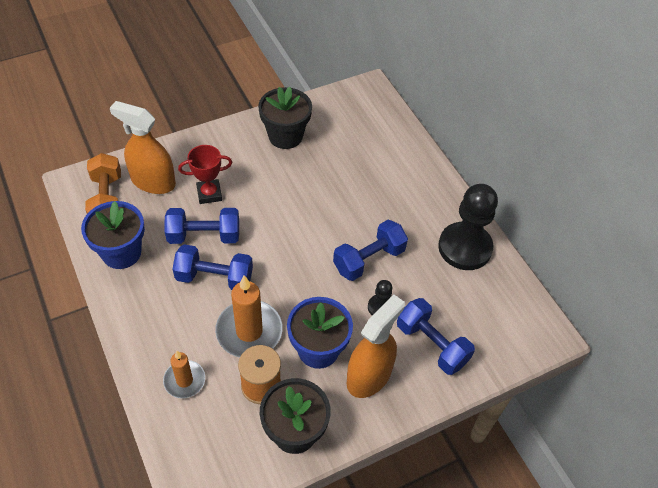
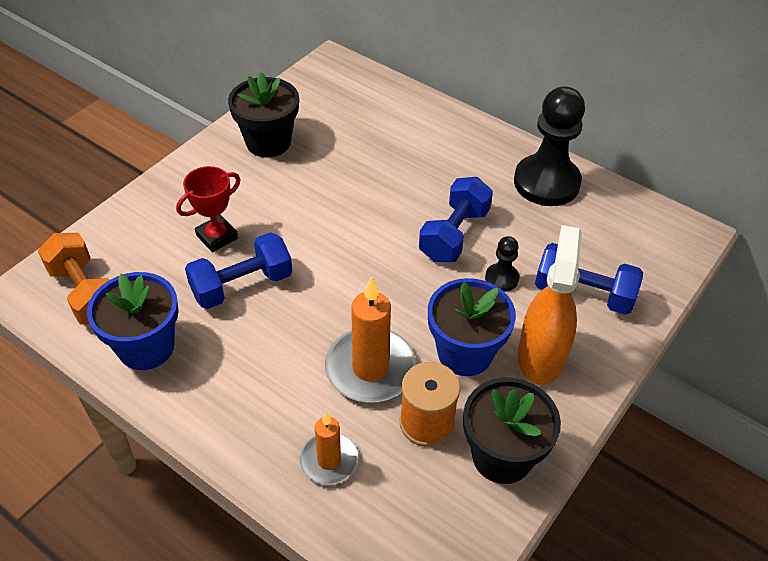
camera: 25 degrees left, 5 degrees down
orange spray bottle [110,101,176,194] -> none
blue dumbbell [173,244,253,290] -> none

